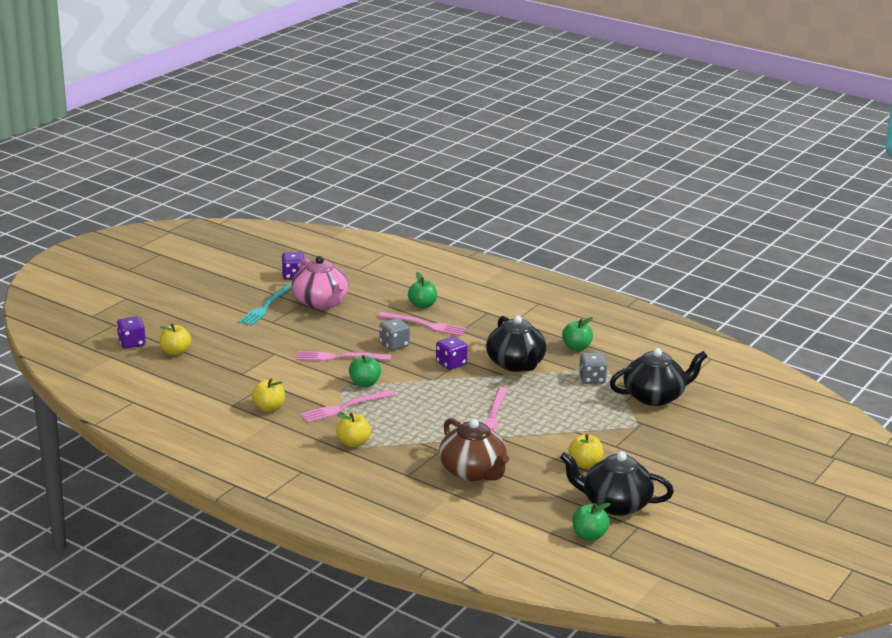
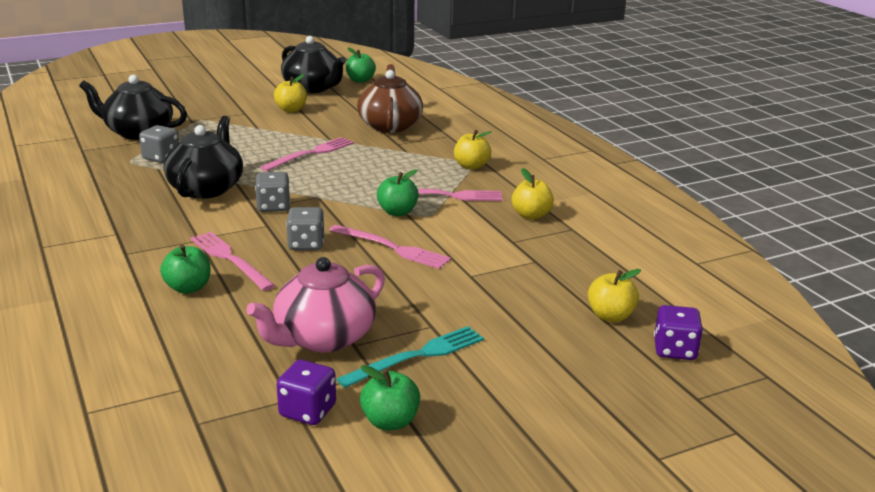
camera: 150 degrees left, 0 degrees up
pink teapot [292,256,348,309] -> pink teapot turned 135 degrees counterclockwise [246,257,385,352]
purple dice [436,336,468,370] -> grey dice [255,172,290,212]
green apple [562,317,593,351] -> green apple moved to [360,365,420,430]

